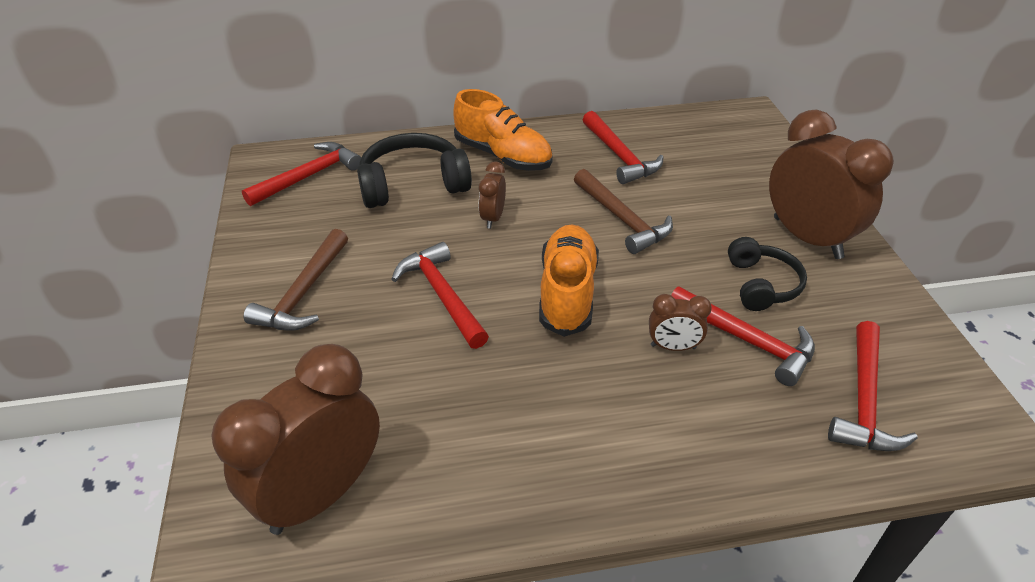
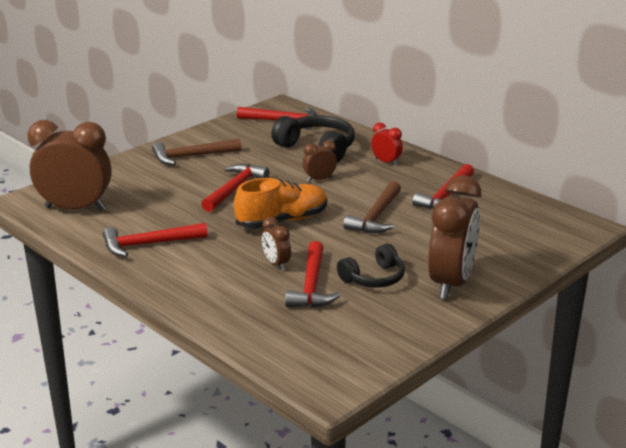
camera: 55 degrees right, 15 degrees down
orange shoe [453,89,553,171] -> red clock [371,123,403,165]
red hammer [828,321,918,451] -> red hammer moved to [103,223,208,257]

